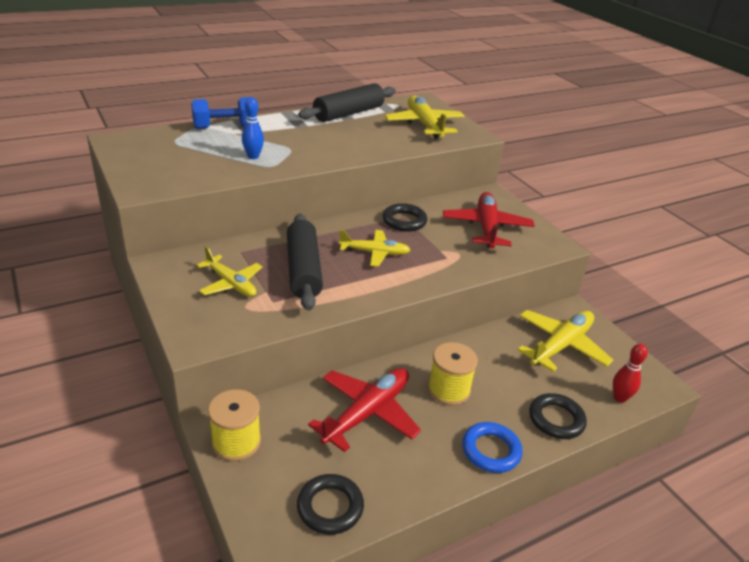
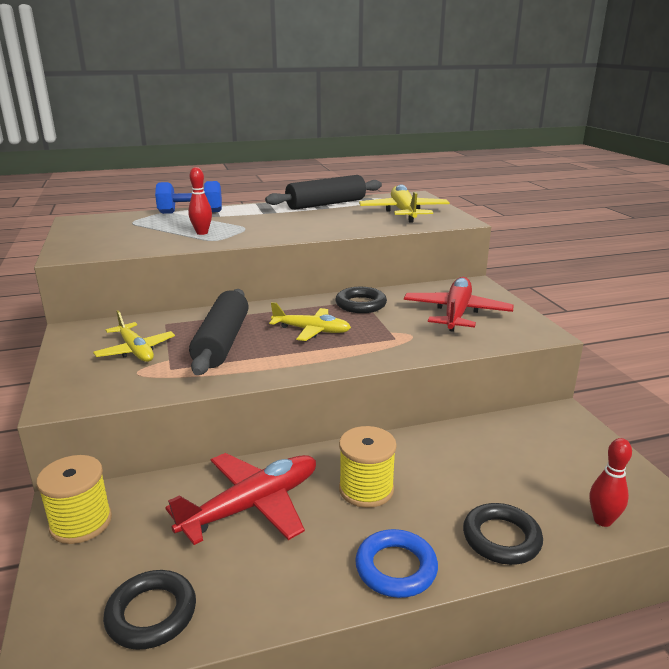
camera: 15 degrees right, 10 degrees down
blue bowling pin [242,97,264,159] -> red bowling pin [188,167,212,235]
yellow plane [517,310,613,372] -> none

